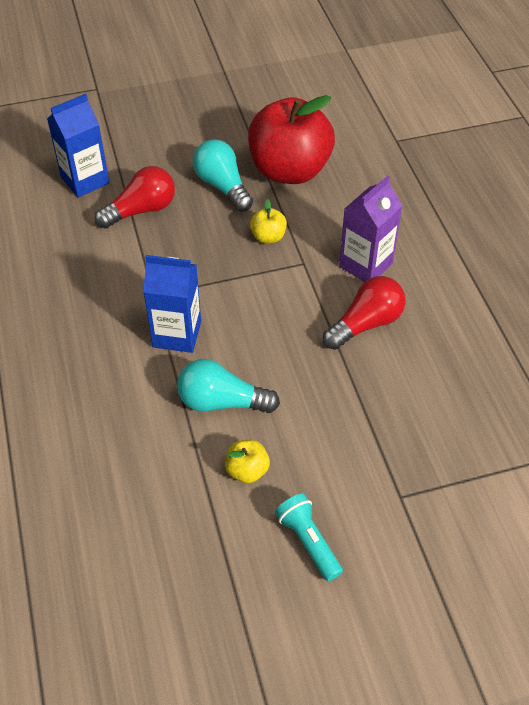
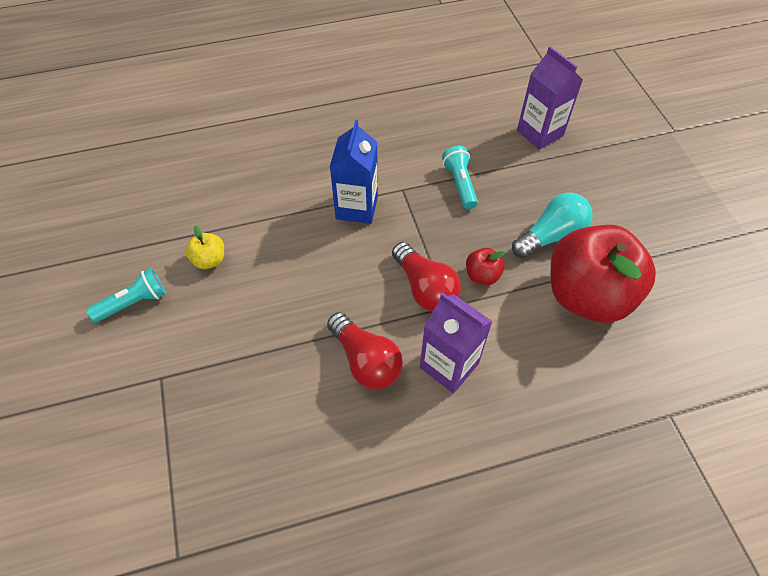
camera: 90 degrees right, 5 degrees up
blue carton [47,94,109,198] -> purple carton [517,46,583,150]
red light bulb [95,166,175,229] -> red light bulb moved to [392,242,461,312]
turquoise light bulb [177,359,280,413] -> none
yellow apple [250,199,287,243] -> red apple [466,248,505,285]
none -> turquoise flashlight [442,146,478,209]

